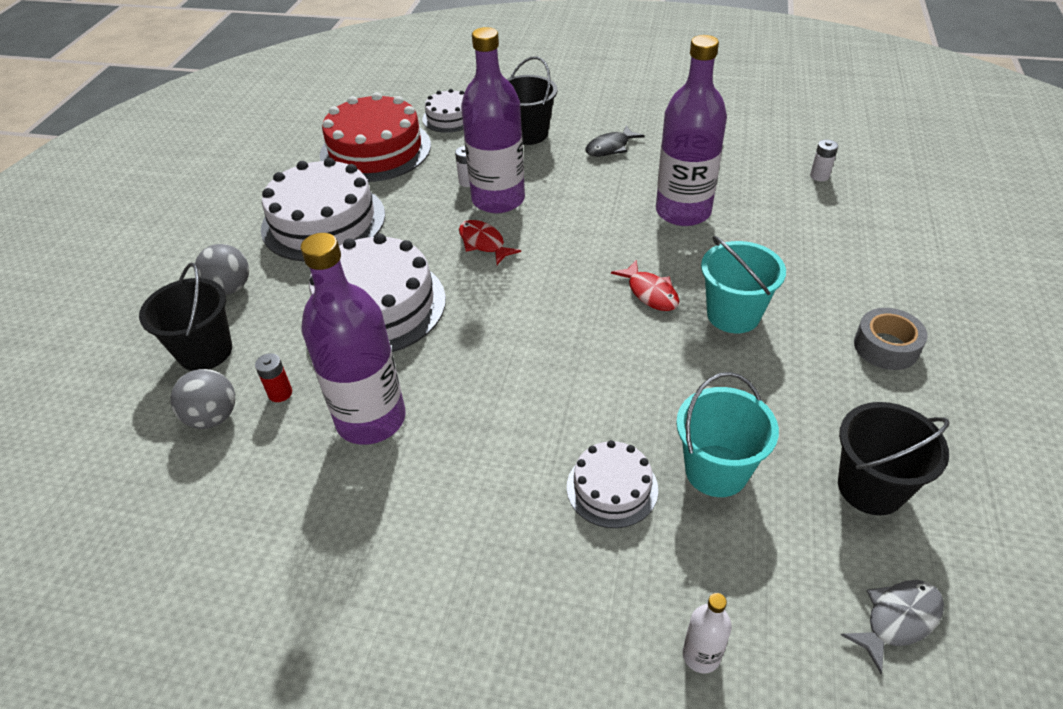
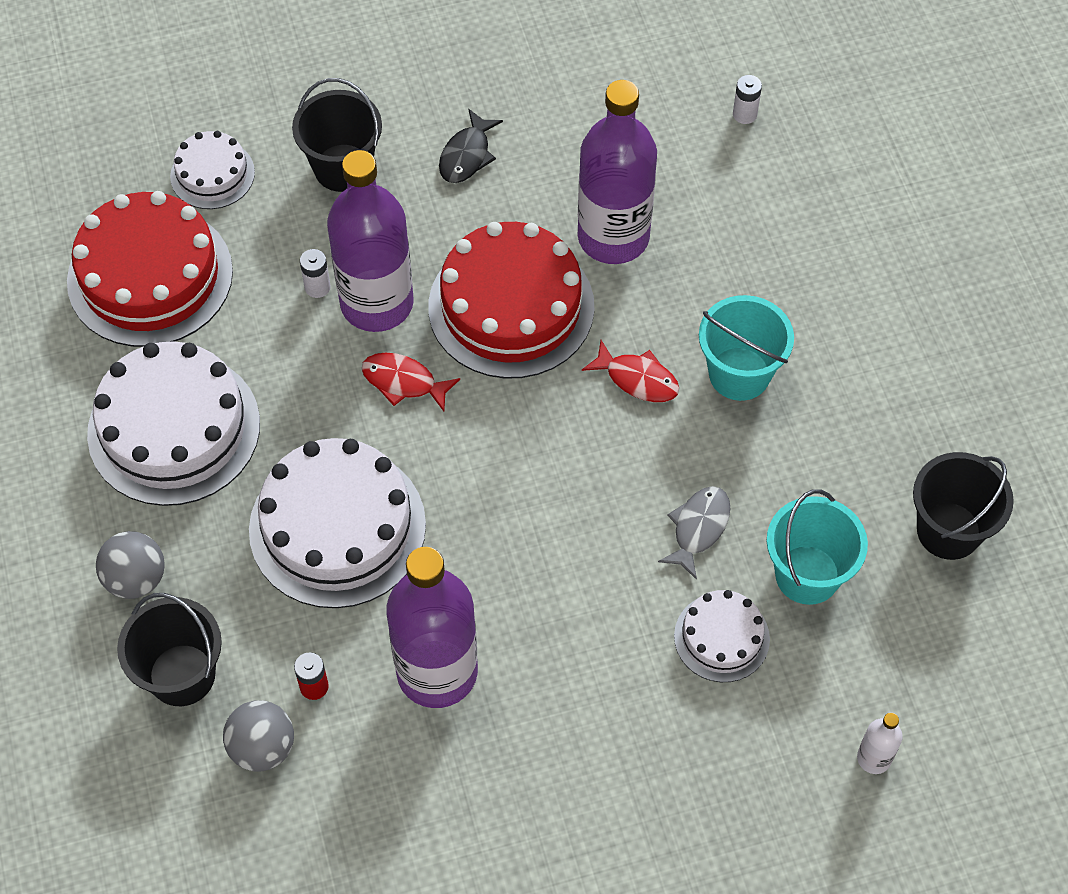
camera: 30 degrees left, 15 degrees up
grey fish [841,580,944,674] -> grey fish moved to [658,486,731,580]
grey tape [854,308,928,370] -> none
none -> red cake [428,222,594,379]

